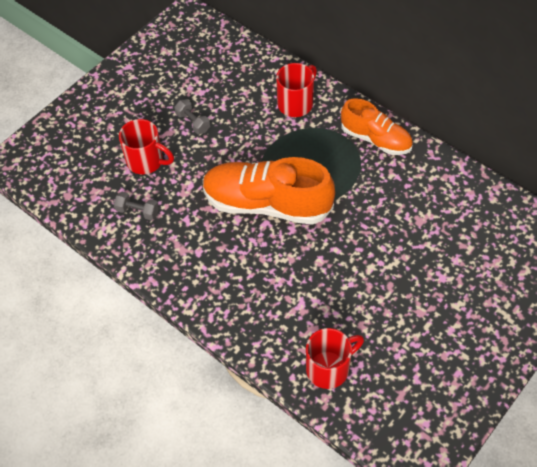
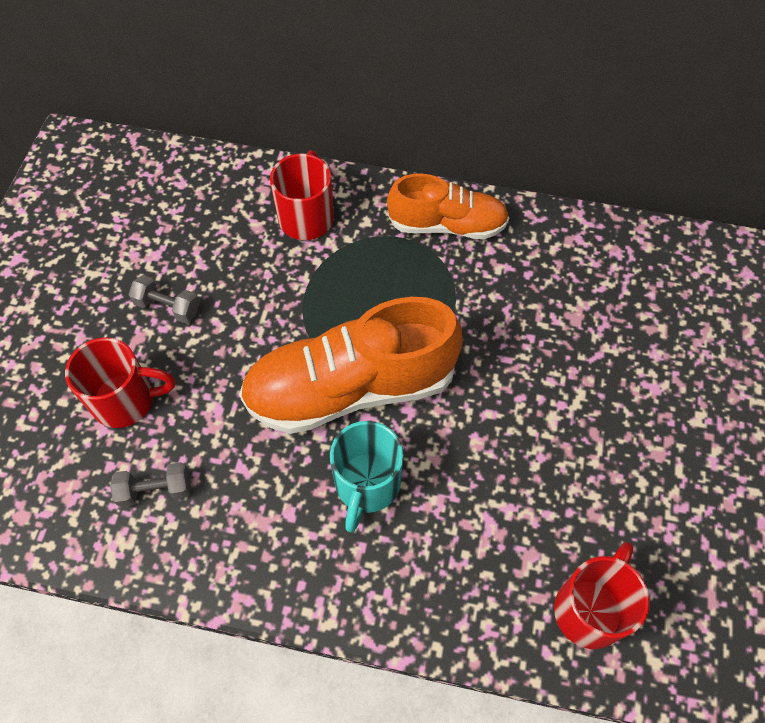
camera: 30 degrees left, 5 degrees up
none -> turquoise mug [330,421,404,533]

